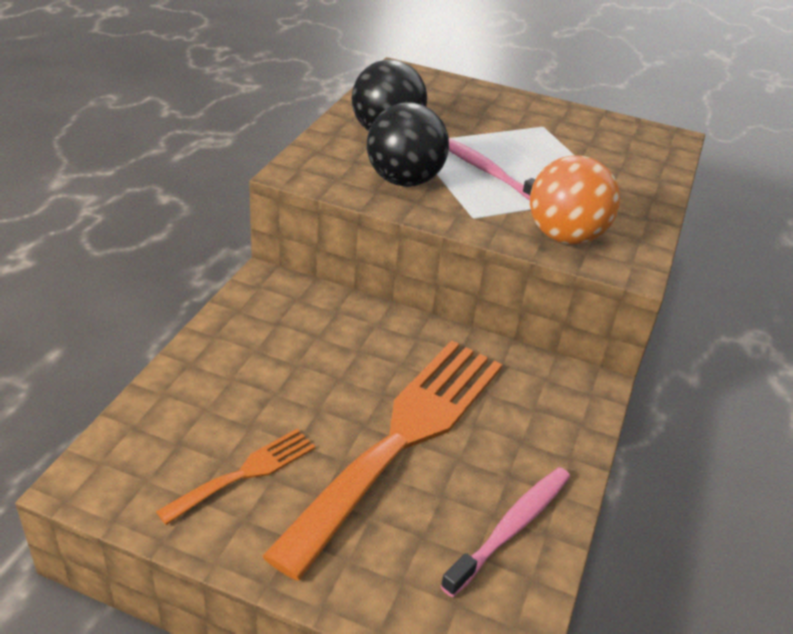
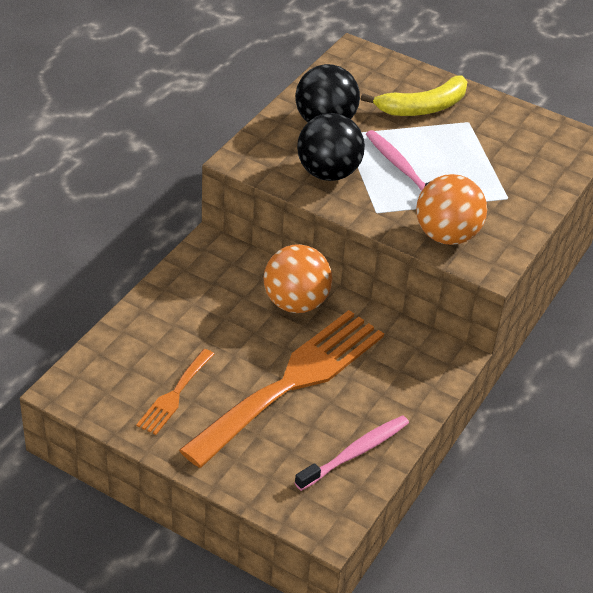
camera: 10 degrees right, 5 degrees up
orange fork [156,429,315,525] -> orange fork turned 150 degrees clockwise [136,349,215,435]
none -> orange ball [264,244,332,313]
none -> yellow banana [361,75,467,116]

